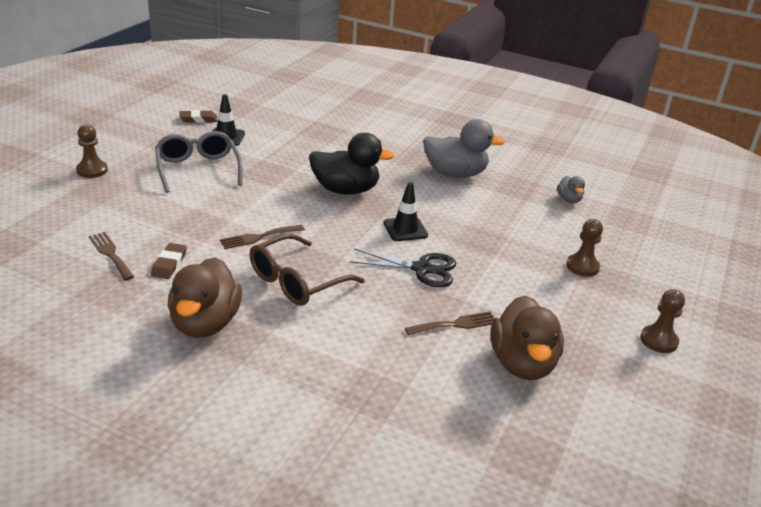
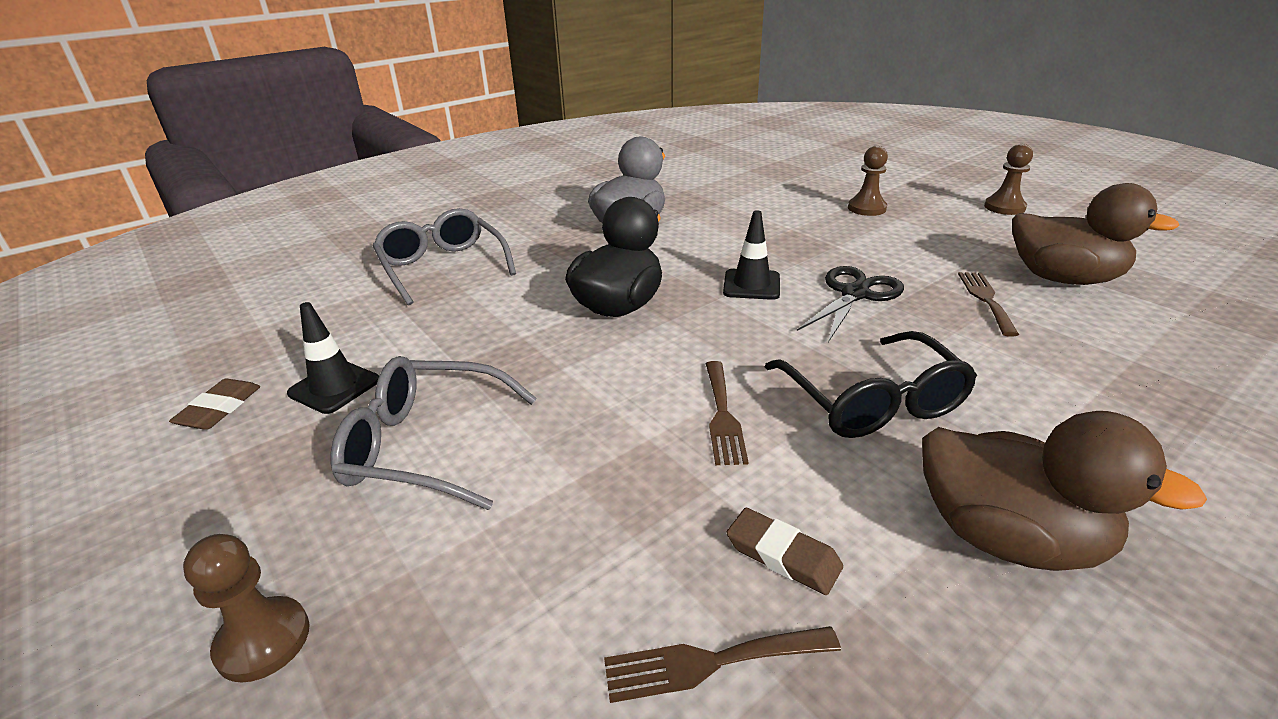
camera: 60 degrees left, 0 degrees up
brown glasses [250,234,365,306] -> black glasses [765,331,977,438]
grey duck [557,176,585,203] -> none
none -> grey glasses [372,208,516,305]

